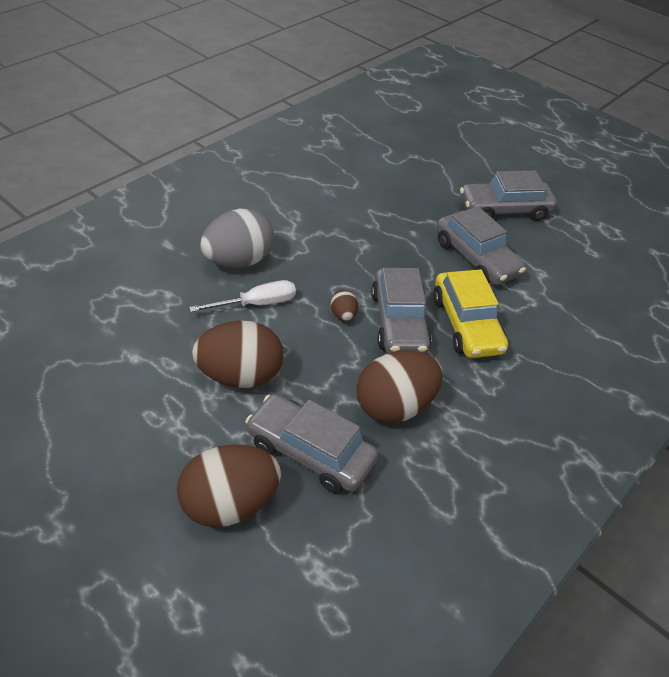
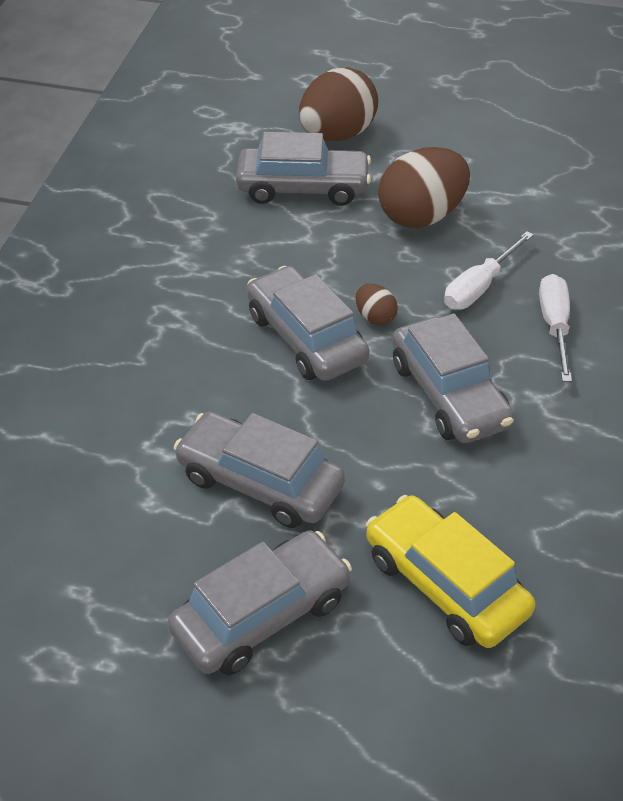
camera: 155 degrees right, 0 degrees up
grey egg [200,209,274,268] -> white screwdriver [539,274,572,382]
brown egg [357,350,443,423] -> none
yellow car [433,269,508,358] -> yellow car moved to [366,495,535,648]
none -> grey car [392,314,514,443]

